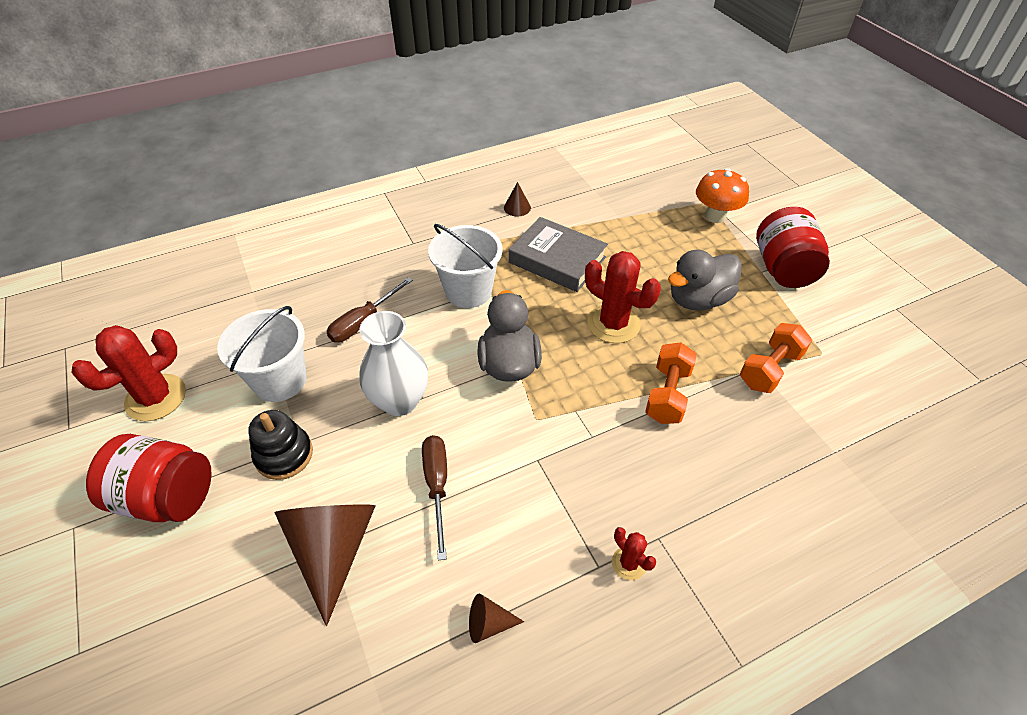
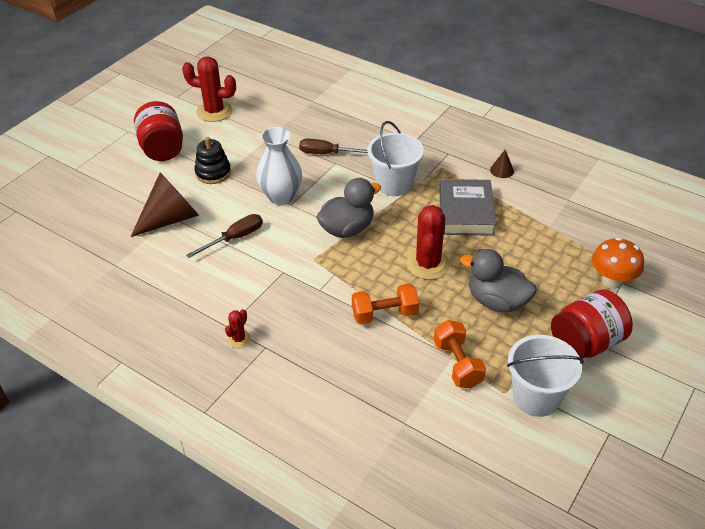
camera: 60 degrees right, 5 degrees down
white bucket [217,306,307,402] -> white bucket moved to [507,335,584,417]
brown cone [469,593,524,643] -> none
orange dumbbell [740,323,812,393] -> orange dumbbell turned 60 degrees clockwise [434,320,486,389]

